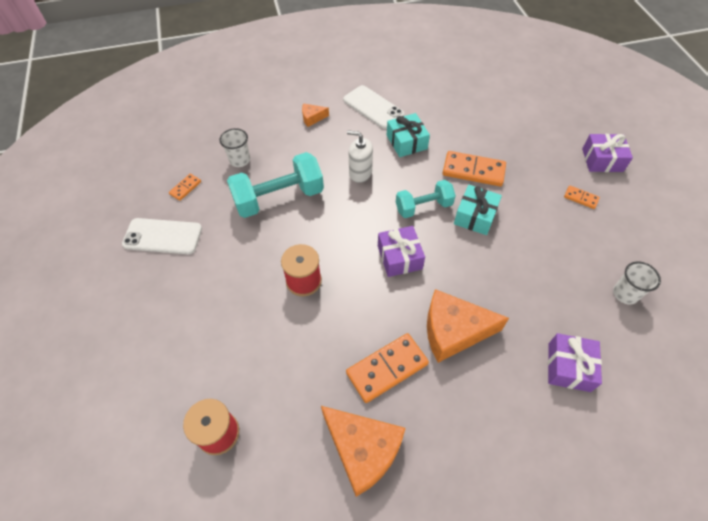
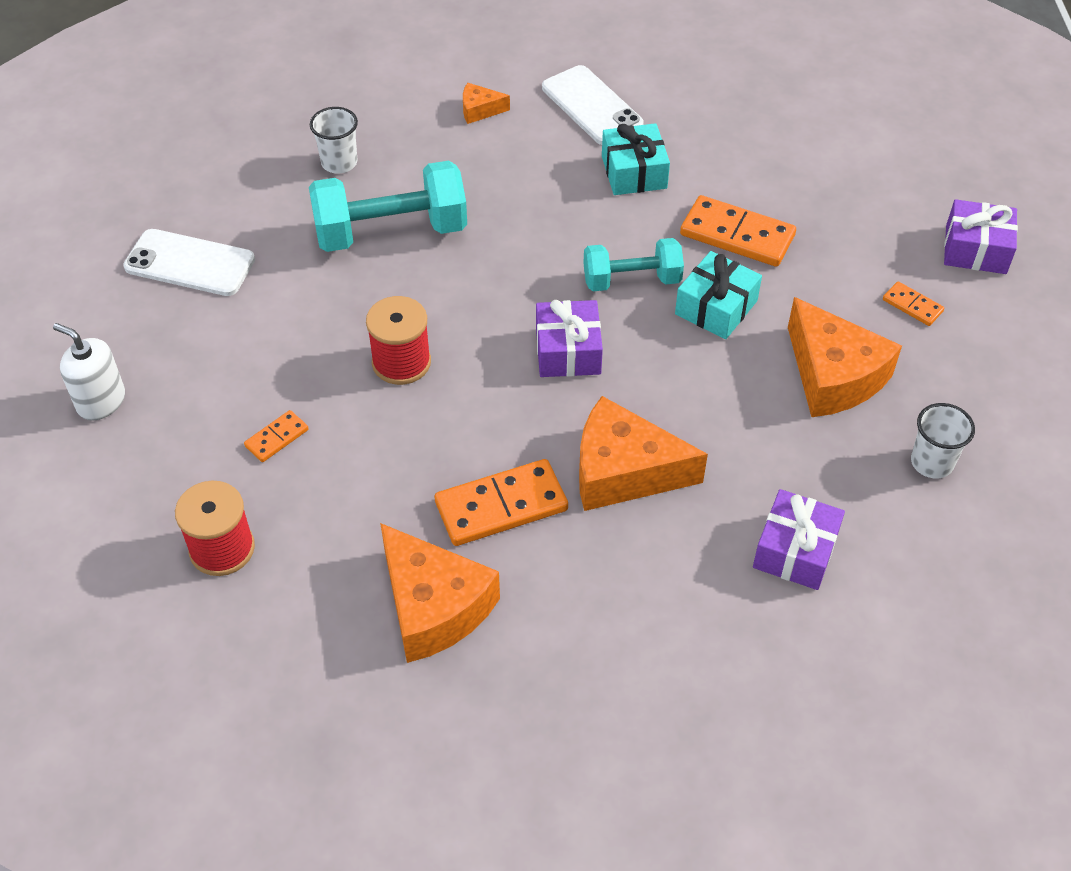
camera: 10 degrees right, 5 degrees down
orange domino [169,174,201,201] -> orange domino moved to [244,410,309,462]
white soap dispenser [347,130,373,183] -> white soap dispenser moved to [53,323,125,421]
none -> orange cheese [788,297,902,417]

